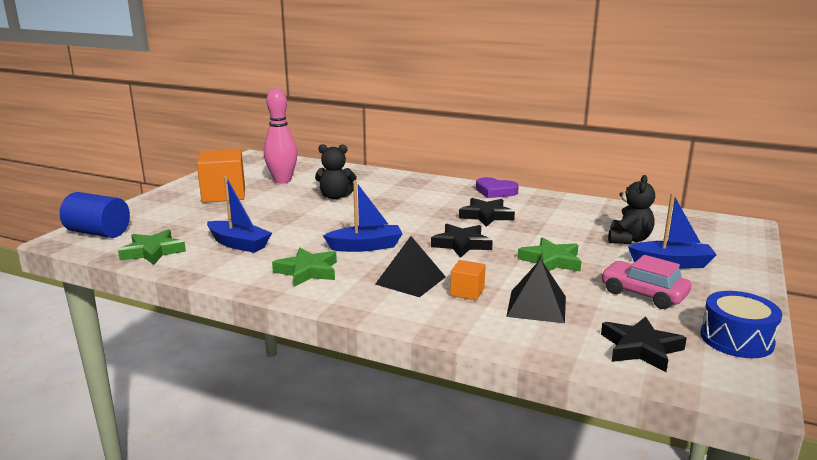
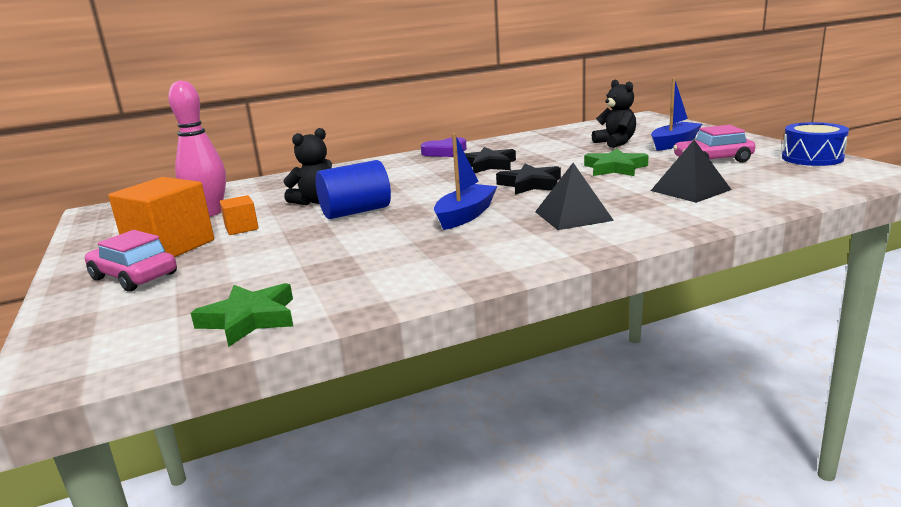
camera: 45 degrees left, 0 degrees up
blue cylinder [60,192,130,238] -> blue cylinder moved to [316,160,391,219]
blue boat [207,176,272,253] -> none
green star [272,248,337,287] -> none
orange cube [450,260,486,300] -> orange cube moved to [220,195,259,235]
black star [601,316,687,372] -> none
none -> pink car [85,230,177,292]

